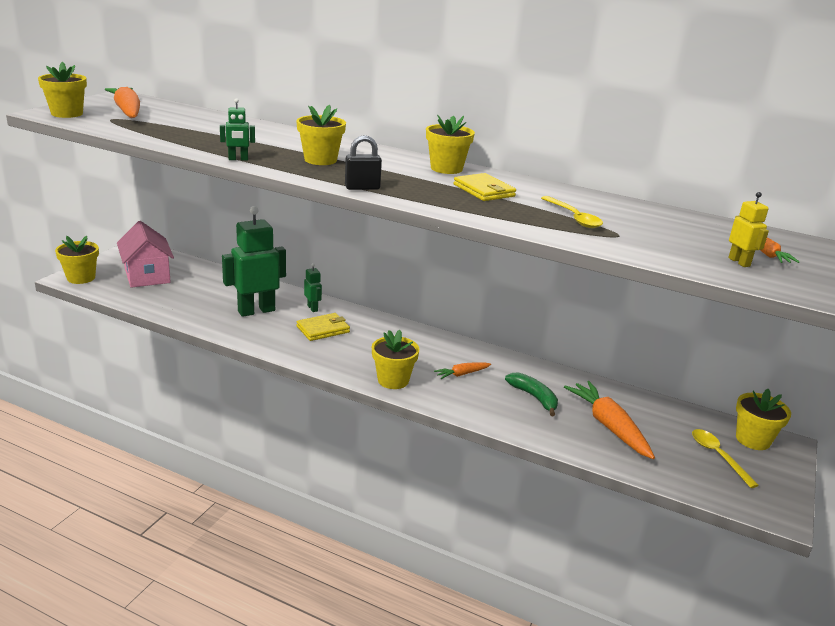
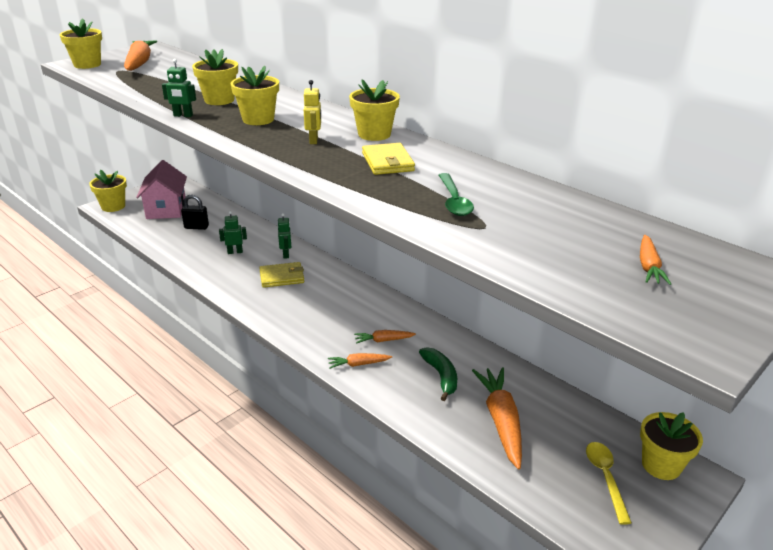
camera: 20 degrees right, 5 degrees up
green robot [222,206,286,317] -> green robot [219,211,247,254], size x0.46
black padlock [345,135,382,190] -> black padlock moved to [181,195,209,230]
yellow flower pot [372,330,419,389] -> yellow flower pot moved to [192,49,238,105]
yellow spoon [541,196,603,228] -> green spoon [439,173,474,216]
yellow robot [728,192,769,267] -> yellow robot moved to [304,80,321,144]
none -> orange carrot [328,353,392,369]

